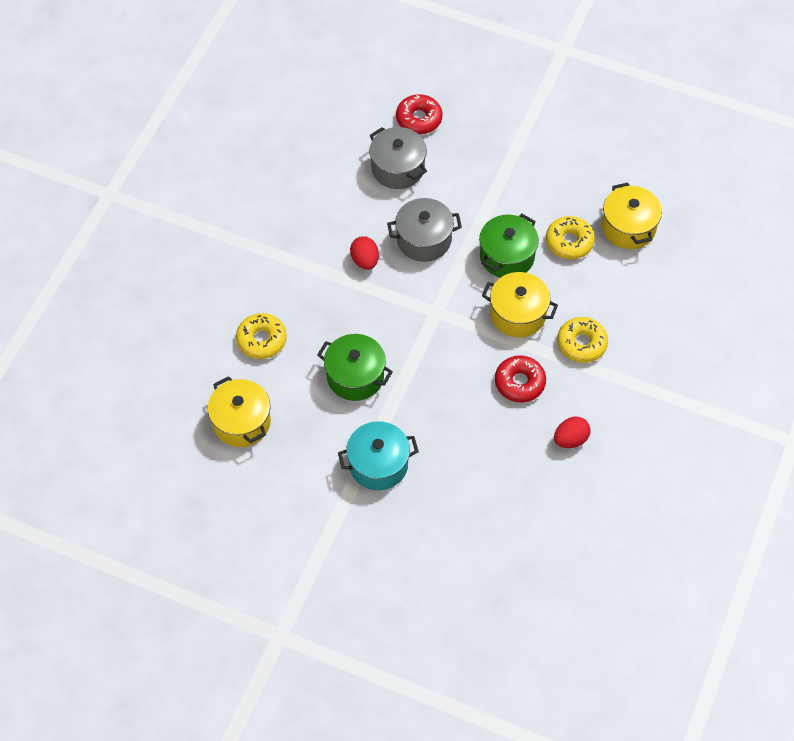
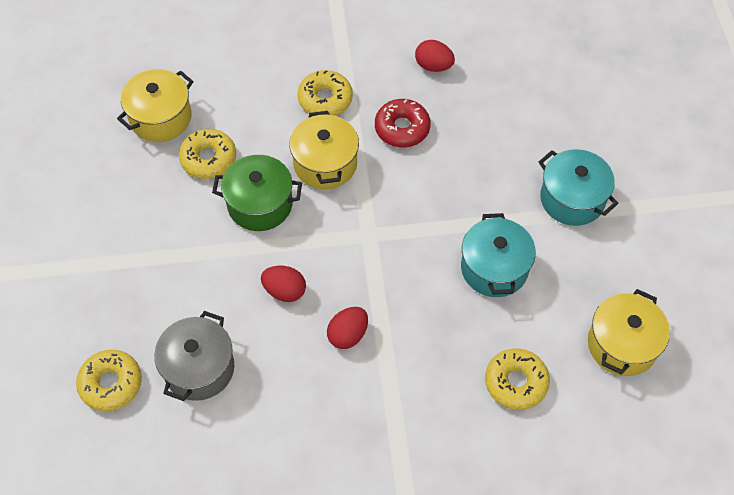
camera: 120 degrees left, 0 degrees up
green pot [317,334,393,401] -> turquoise pot [461,213,536,297]
grey pot [387,198,462,262] -> red egg [261,266,306,302]
red donut [396,94,442,134] -> yellow donut [76,350,142,411]

